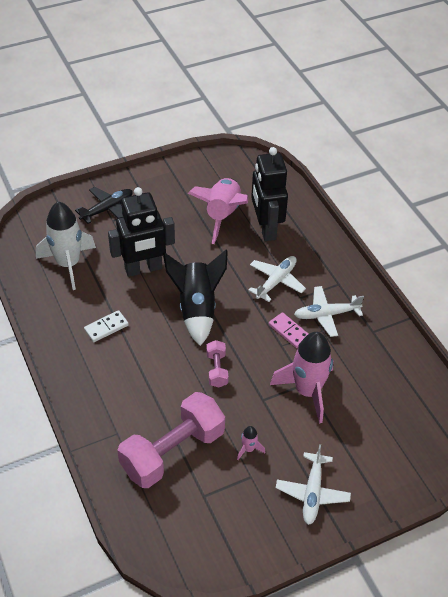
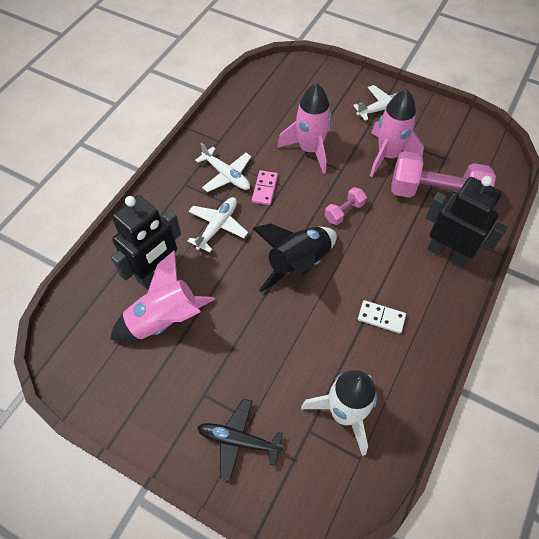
camera: 125 degrees left, 10 degrees up
black robot [108,187,175,277] -> black robot moved to [425,176,507,268]
pink rocket [237,426,265,460] -> pink rocket [370,89,424,177], size x2.40
white plane [248,256,306,302] -> white plane turned 120 degrees clockwise [187,197,248,253]

